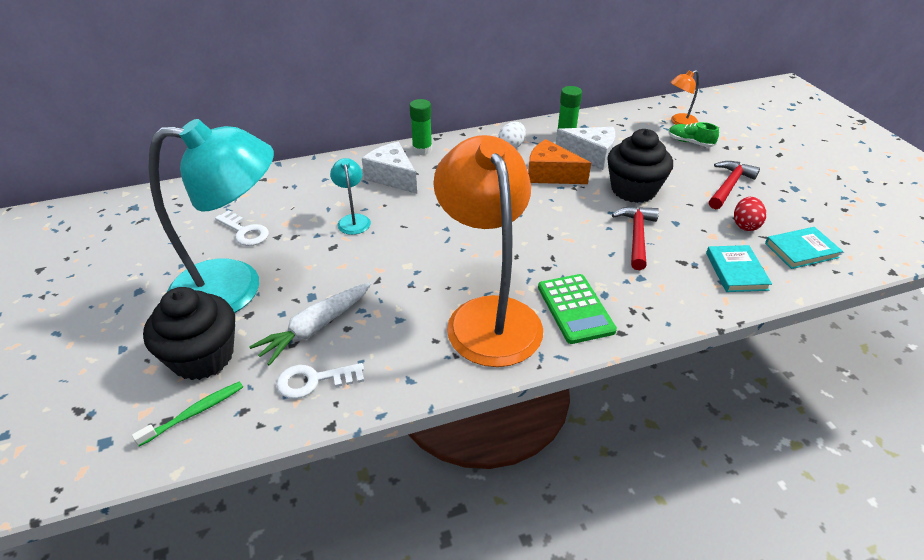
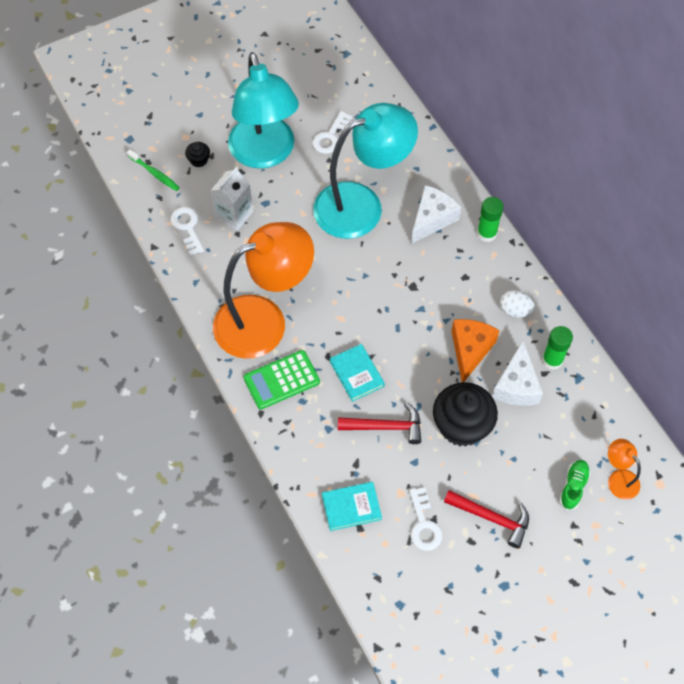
camera: 80 degrees right, 20 degrees up
black cupcake [143,287,235,380] -> black cupcake [185,142,210,167], size x0.44
white carrot [249,282,371,366] -> white carton [211,167,253,230]
turquoise lamp [330,158,371,235] -> turquoise lamp [313,103,418,239], size x2.42
red egg [734,197,766,231] -> white key [409,487,443,551]
turquoise book [765,227,843,269] -> turquoise book moved to [330,344,385,402]

